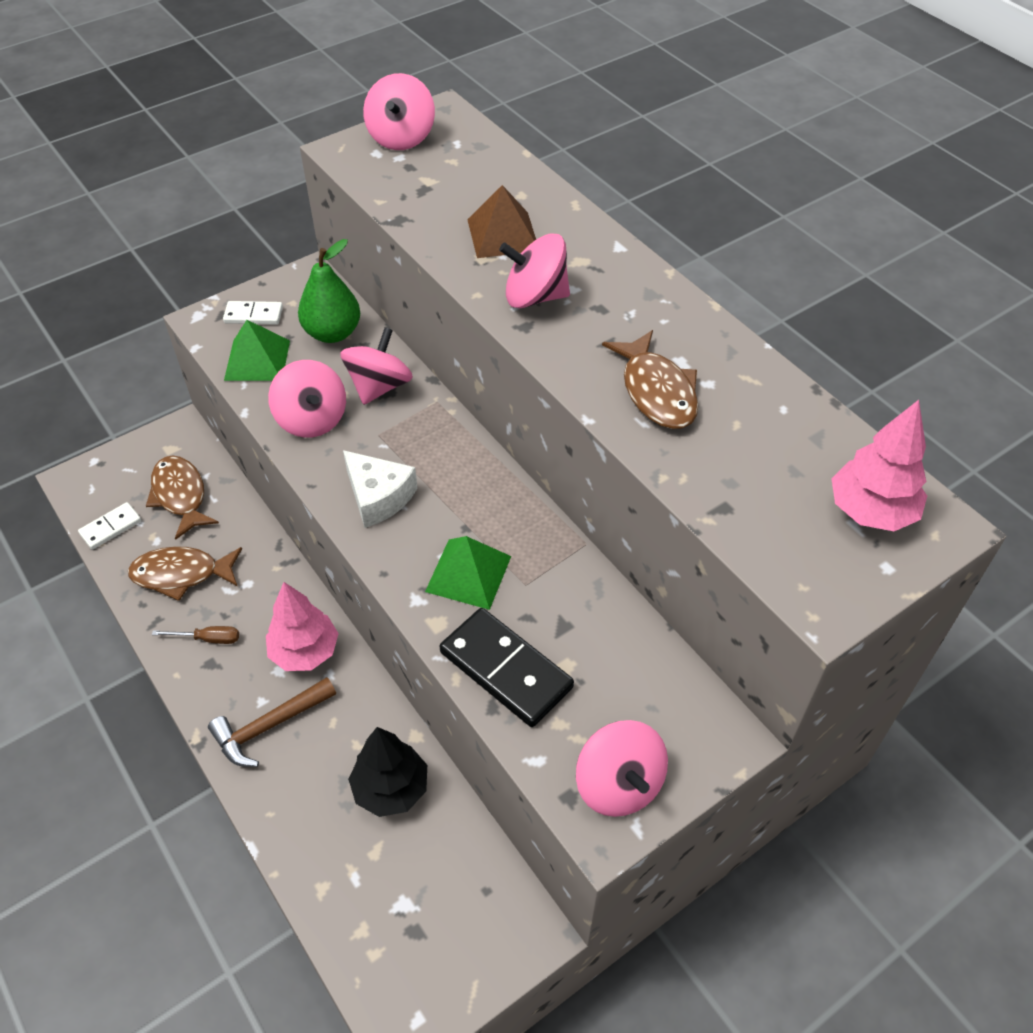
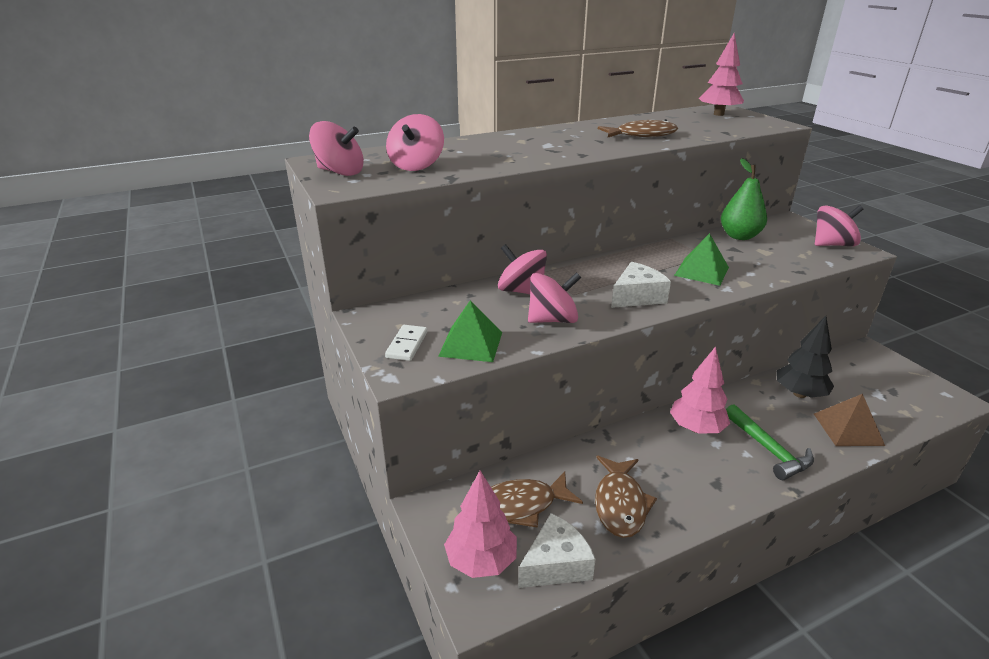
camera: 80 degrees left, 20 degrees down
white domino [78,502,141,549] -> white cheese [518,513,596,588]
brown screwdriver [152,626,239,644] -> none
brown hammer [208,677,336,767] -> green hammer [726,404,814,480]
green pear [298,239,360,343] -> green pear moved to [721,158,767,240]
black domino [440,608,574,727] -> none
brown pyramid [467,185,536,258] -> brown pyramid moved to [814,394,885,446]
pink spinning top [499,233,570,308] -> pink spinning top moved to [386,114,444,171]
none -> pink tree [444,471,517,578]

